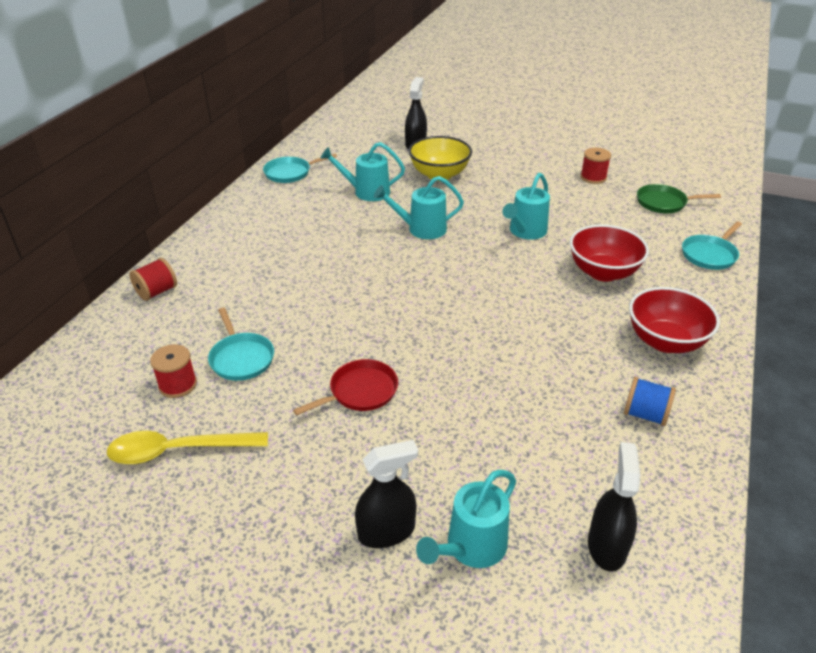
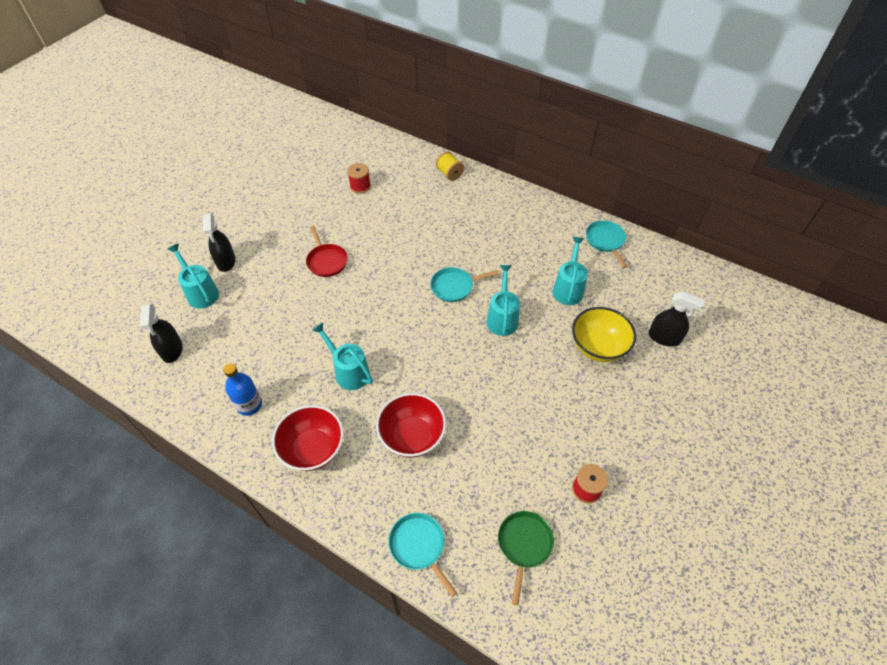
camera: 100 degrees right, 15 degrees up
yellow spoon [107,431,268,464] -> none
red spool [129,258,177,301] -> yellow spool [436,152,464,181]
turquoise pan [208,308,274,381] -> turquoise pan moved to [430,267,499,302]
turquoise watering can [503,173,550,240] -> turquoise watering can moved to [312,323,373,390]
black spray bottle [588,442,640,571] -> black spray bottle turned 60 degrees clockwise [140,304,183,363]
blue spool [624,377,676,426] -> blue bottle [223,364,262,416]

